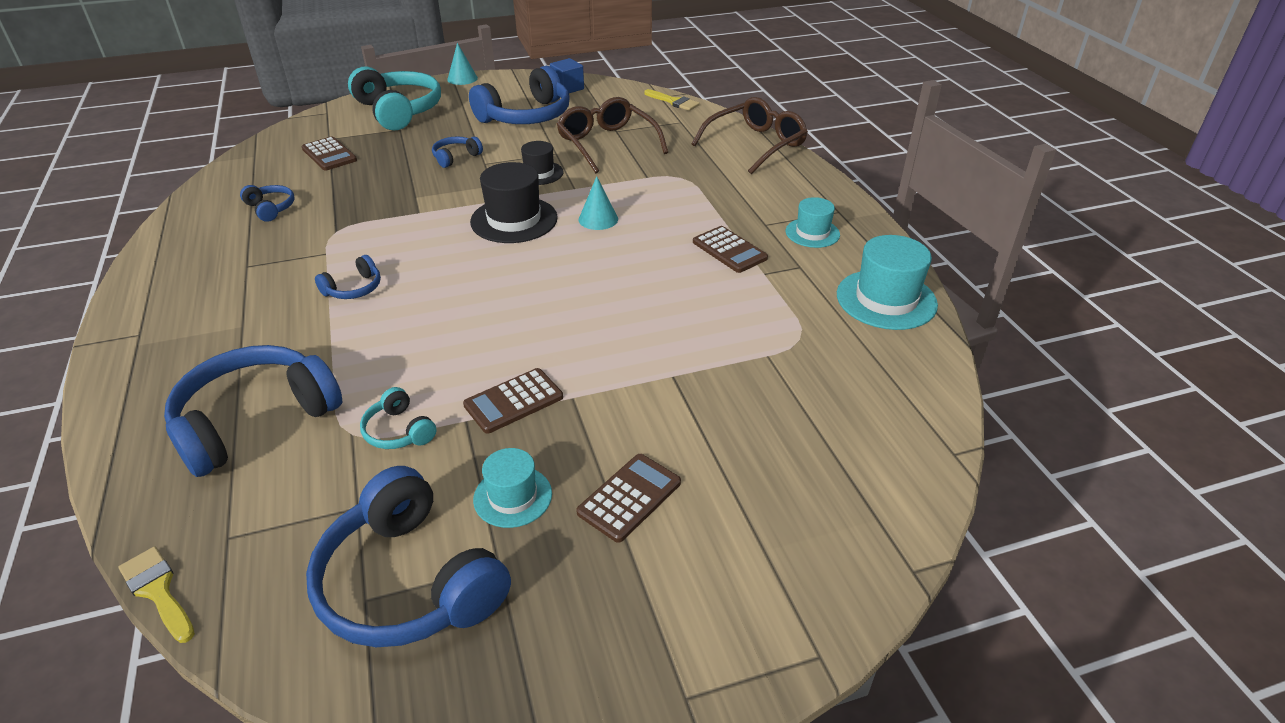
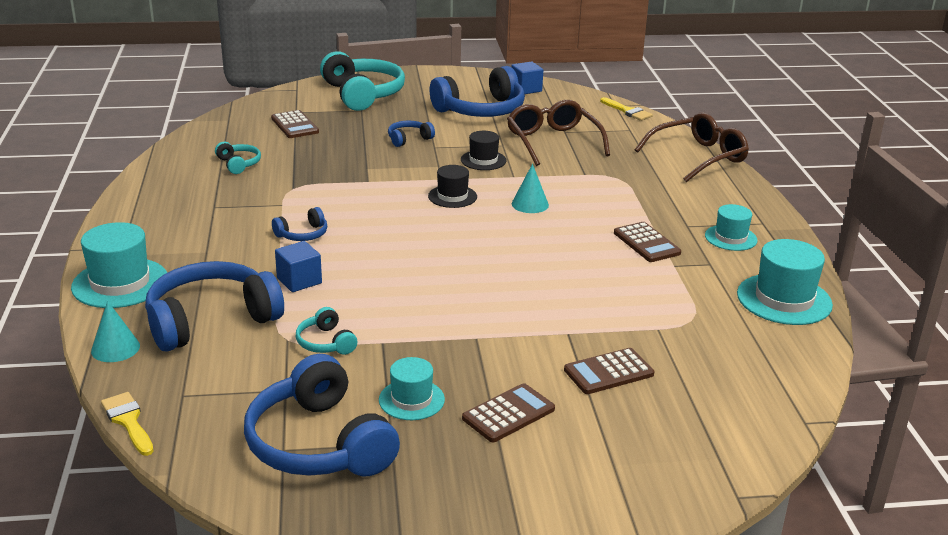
camera: 10 degrees right, 10 degrees down
blue headphones [240,185,294,222] -> turquoise headphones [215,142,261,174]
turquoise cone [447,43,478,85] -> turquoise cone moved to [91,301,140,362]
brown calculator [463,368,563,434] -> brown calculator moved to [564,348,654,394]
black hat [470,162,558,243] -> black hat [428,165,477,208], size x0.61
none -> turquoise hat [71,222,167,308]
none -> blue cube [275,241,322,292]

